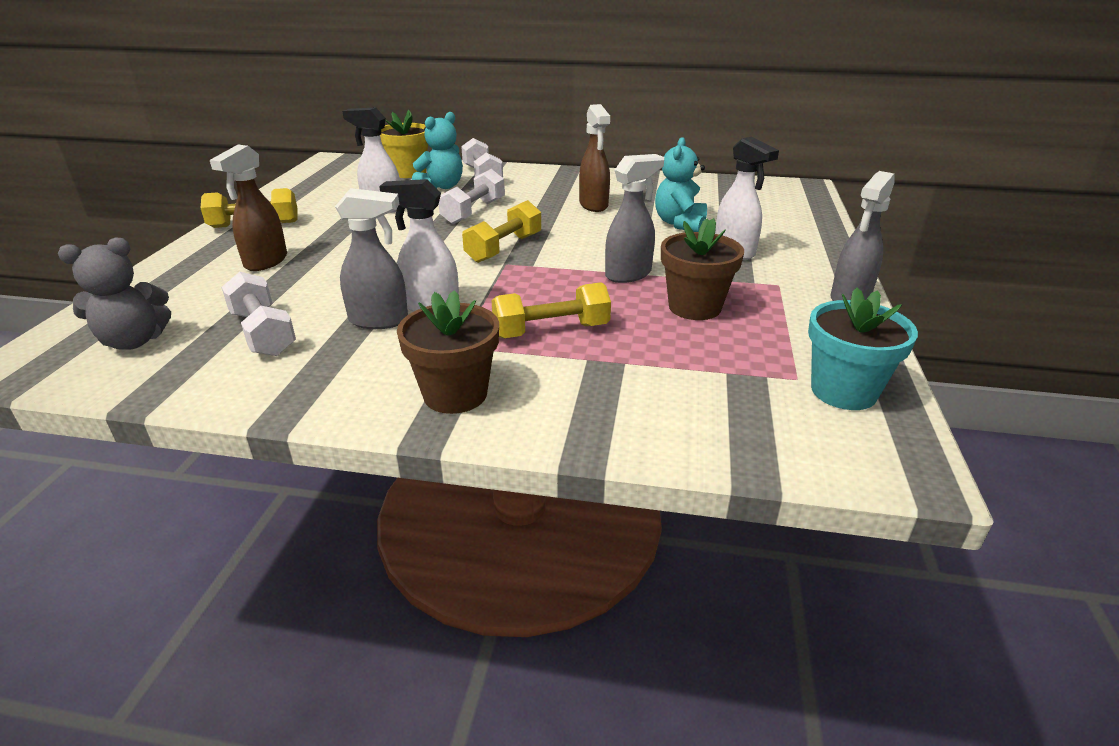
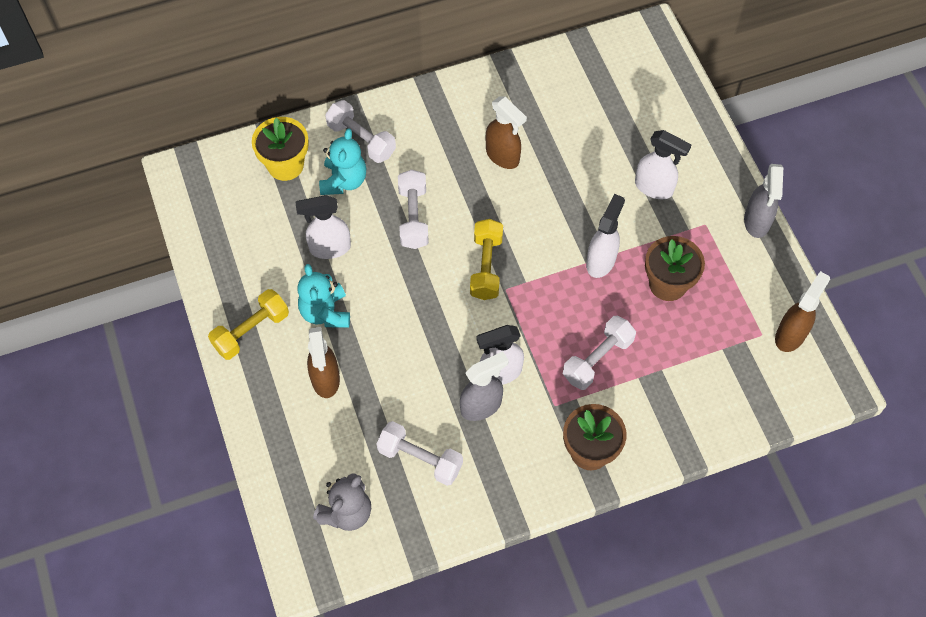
camera: 30 degrees left, 30 degrees up
yellow dumbbell [491,282,611,338] -> white dumbbell [563,316,636,390]
grey spray bottle [605,154,664,283] -> white spray bottle [586,194,625,278]
turquoise teddy bear [655,137,707,232] -> turquoise teddy bear moved to [298,264,350,328]
turquoise flower pot [808,288,918,410] -> brown spray bottle [775,271,830,352]

